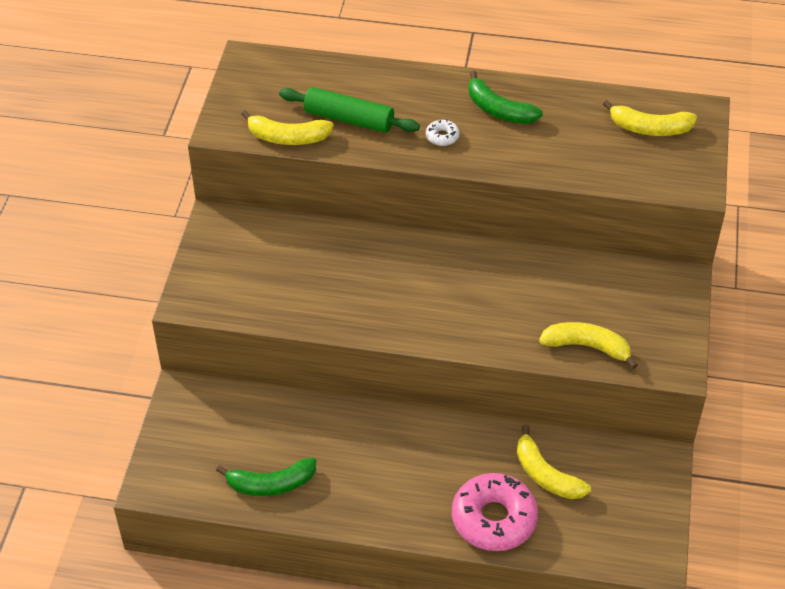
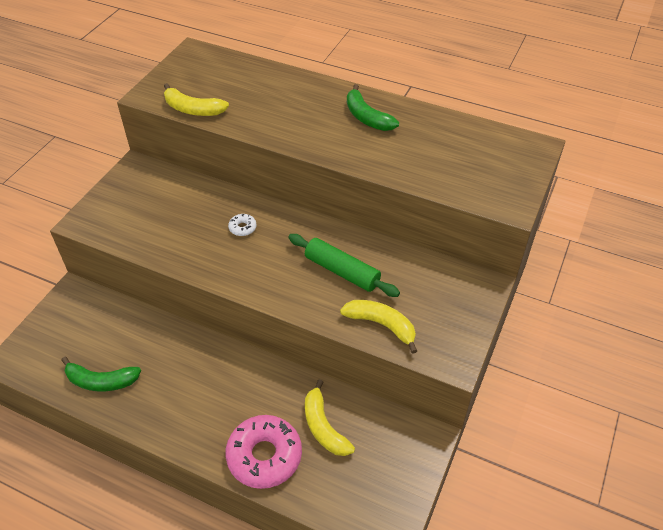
camera: 15 degrees right, 0 degrees up
green rolling pin [279,87,420,133] -> green rolling pin moved to [288,234,400,297]
white donut [426,119,459,146] -> white donut moved to [228,214,256,236]
yellow banana [603,100,697,136] -> none

